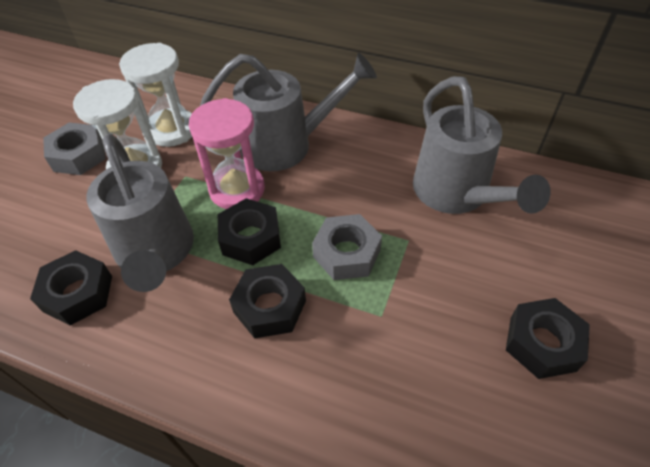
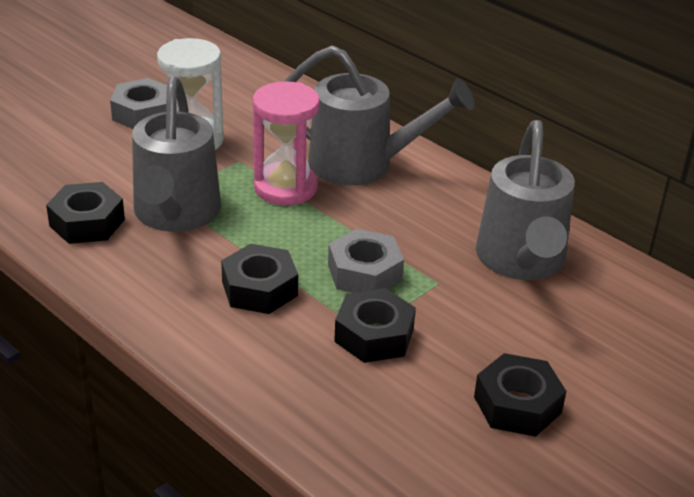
camera: 20 degrees right, 15 degrees down
white hourglass [119,43,192,147] -> none
black nut [218,198,281,265] -> black nut moved to [334,288,416,363]

